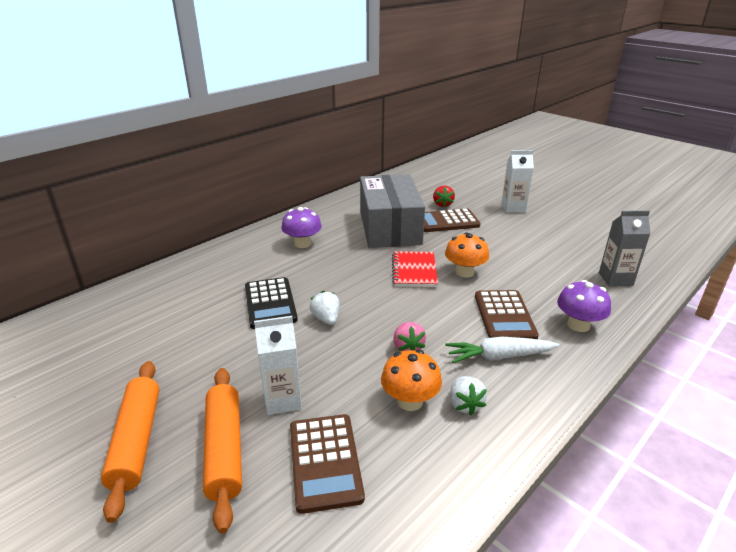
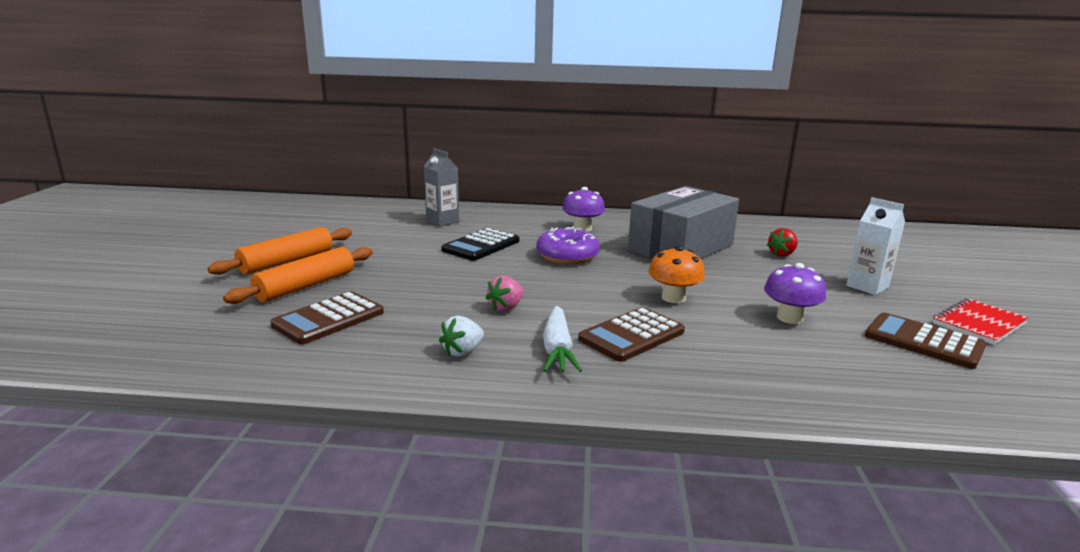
camera: 50 degrees right, 10 degrees down
white carton [254,316,302,415] -> none
white strawberry [310,291,340,325] -> none
orange mushroom [381,350,442,411] -> none
red notebook [392,251,438,287] -> red notebook moved to [933,298,1029,345]
brown calculator [424,209,481,232] -> brown calculator moved to [865,313,986,369]
white carrot [445,337,559,363] -> white carrot turned 135 degrees counterclockwise [543,306,582,372]
purple mushroom [557,280,611,332] -> purple mushroom moved to [764,263,826,324]
grey carton [599,210,651,286] -> grey carton moved to [424,148,459,227]
none -> purple donut [536,227,600,264]

